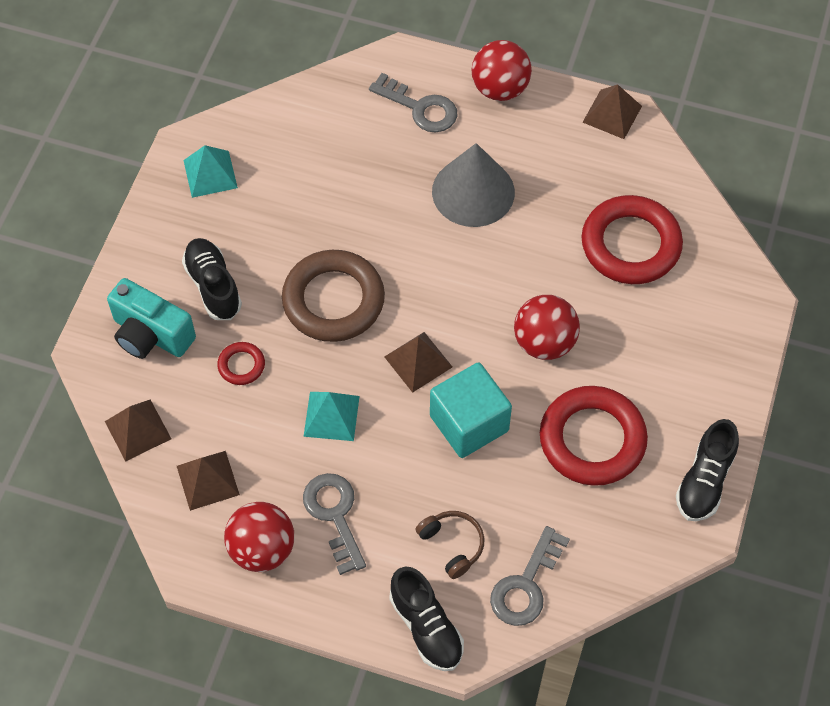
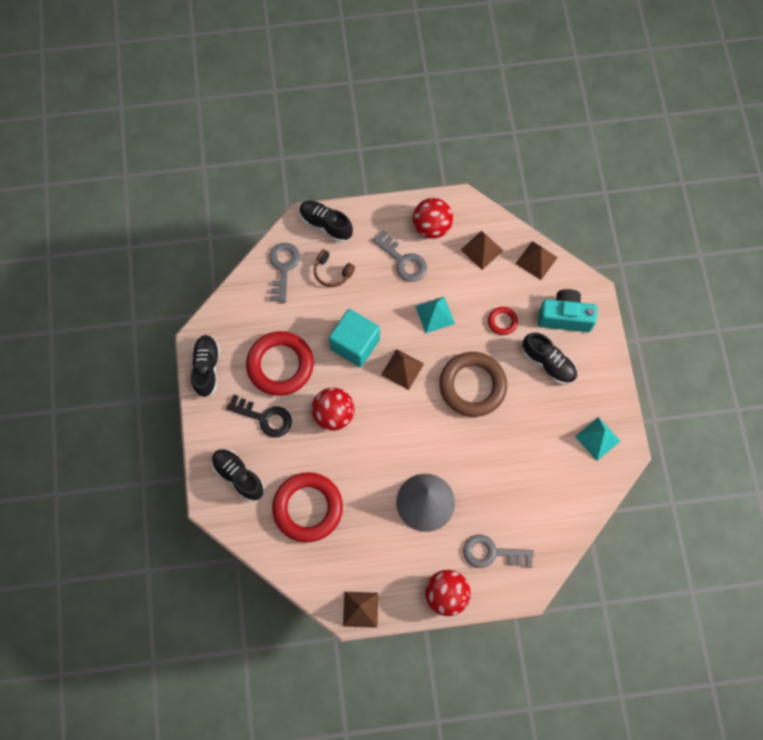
camera: 155 degrees right, 10 degrees up
none -> black shoe [212,449,264,502]
none -> black key [226,394,292,438]

